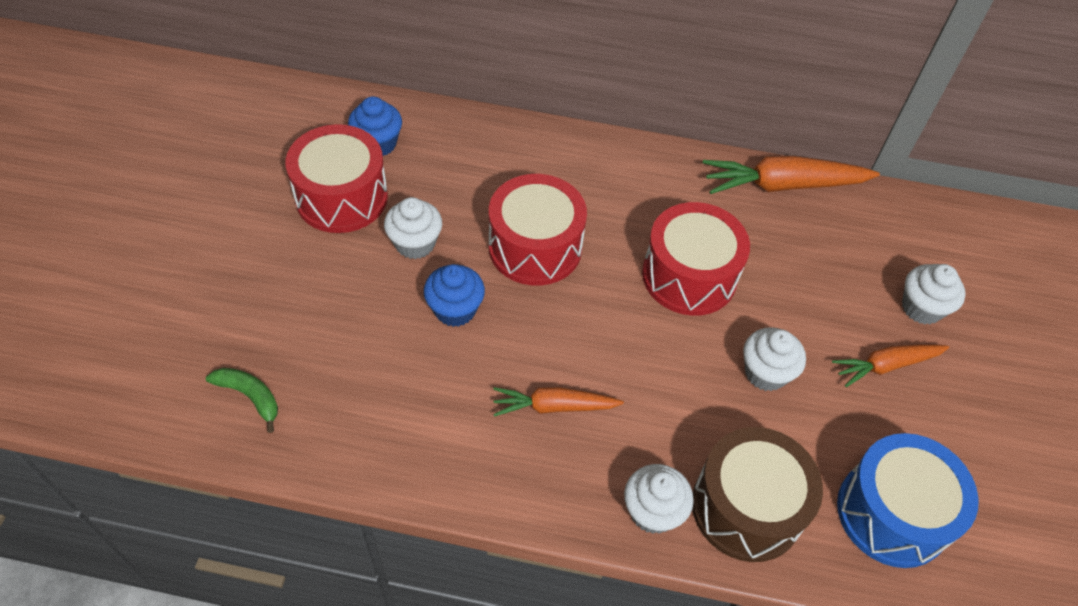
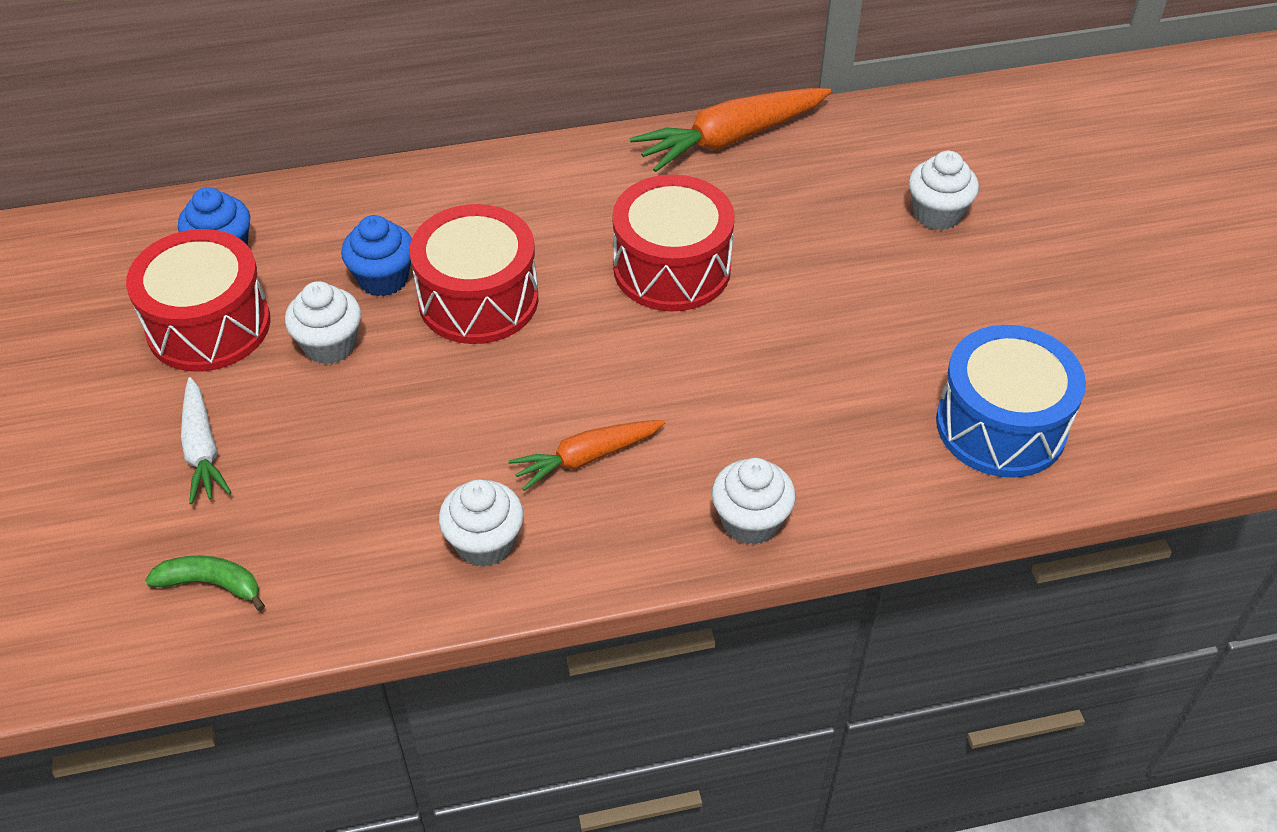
camera: 20 degrees left, 5 degrees down
blue cupcake [424,264,485,327] -> blue cupcake moved to [341,215,412,296]
brown drum [693,427,823,562] -> none
white cupcake [743,327,806,391] -> white cupcake moved to [439,479,524,567]
orange carrot [832,344,949,387] -> none
none -> white carrot [181,377,232,504]

